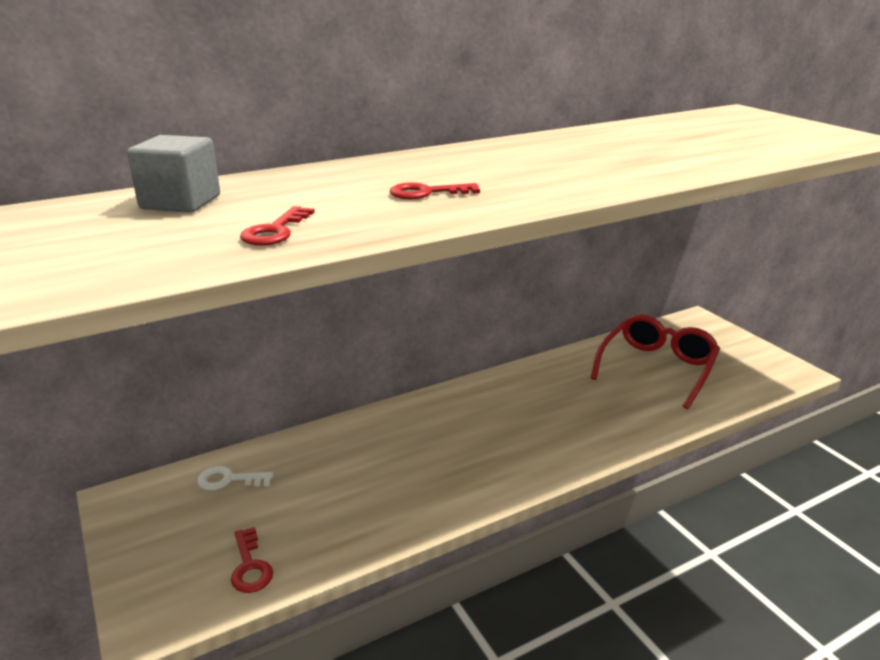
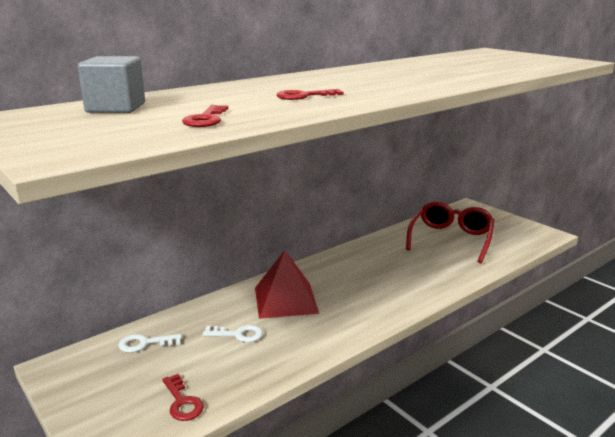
camera: 10 degrees left, 5 degrees down
none -> white key [203,325,263,342]
none -> red pyramid [255,250,319,319]

